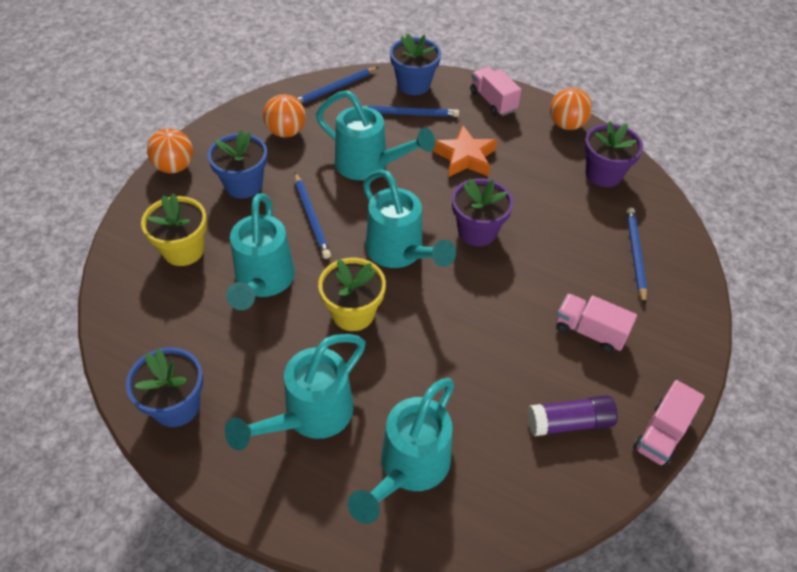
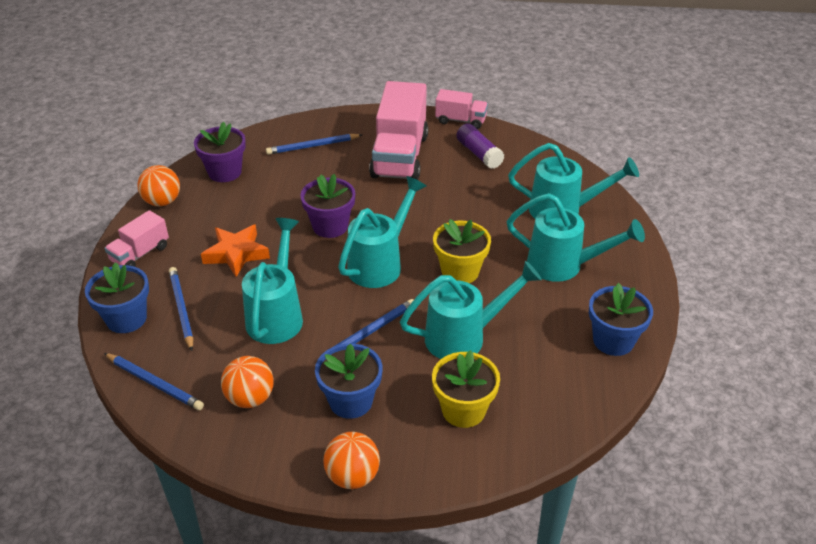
camera: 110 degrees left, 10 degrees down
pink truck [556,294,637,353] -> pink truck [369,81,428,180], size x1.94

